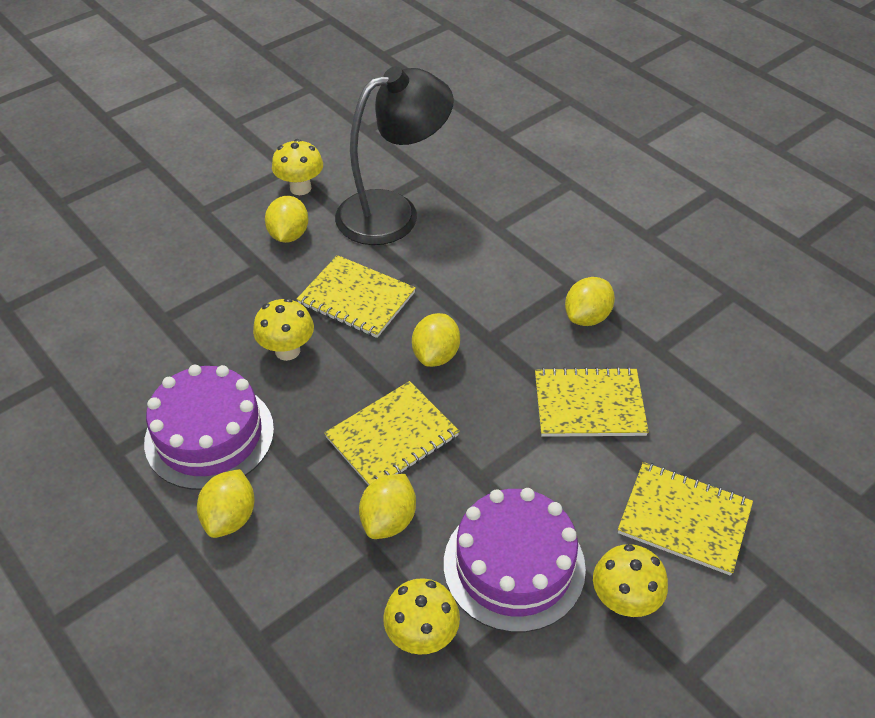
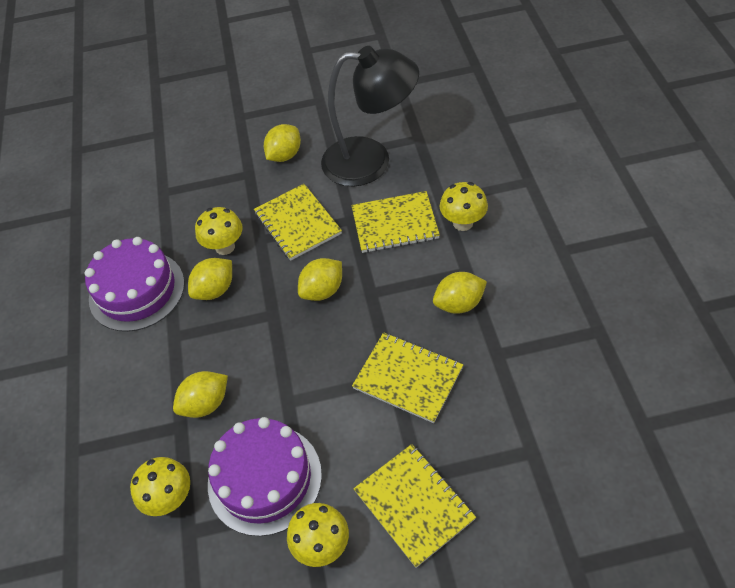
camera: 35 degrees right, 5 degrees up
yellow lemon [197,469,254,538] -> yellow lemon moved to [188,258,232,300]
yellow mushroom [272,139,323,195] -> yellow mushroom moved to [440,182,488,231]
yellow notebook [324,381,459,486] -> yellow notebook moved to [351,191,440,253]

